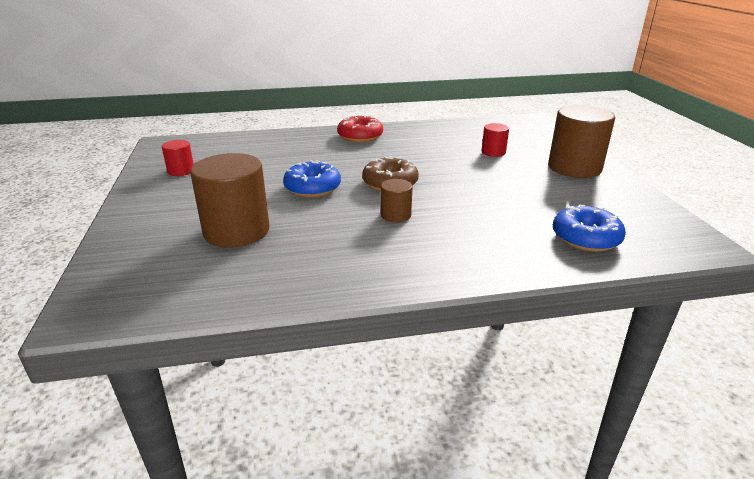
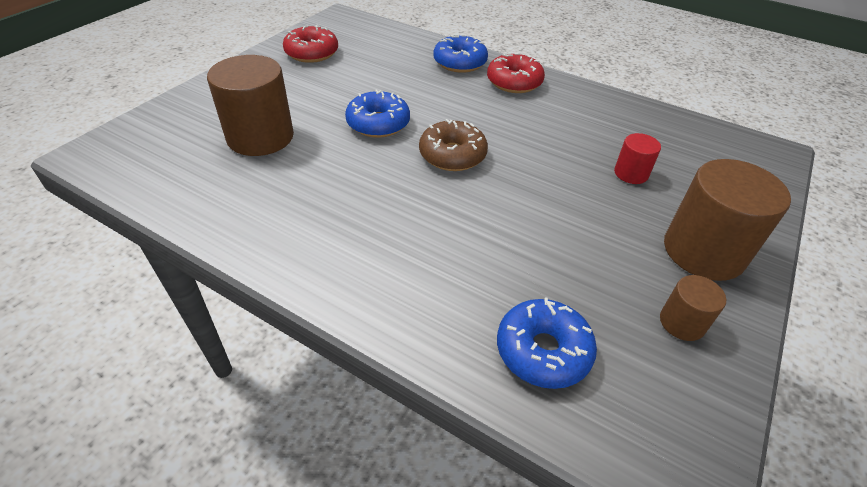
camera: 40 degrees right, 15 degrees up
red cylinder [162,140,194,176] -> red donut [283,25,338,63]
brown cylinder [381,179,412,222] -> brown cylinder moved to [660,275,726,341]
none -> blue donut [433,34,488,73]

